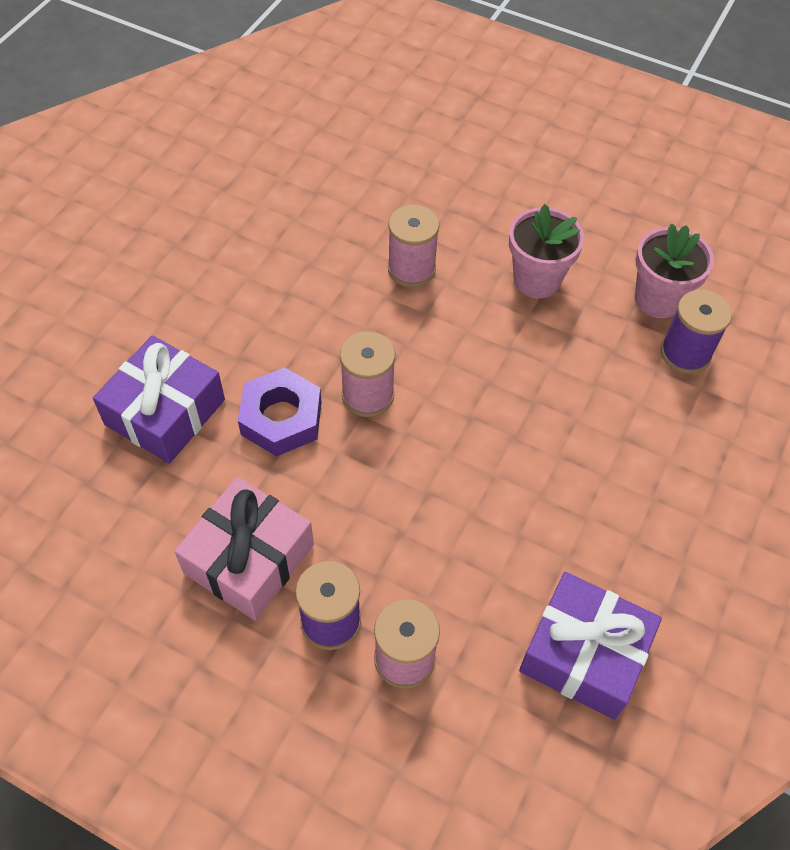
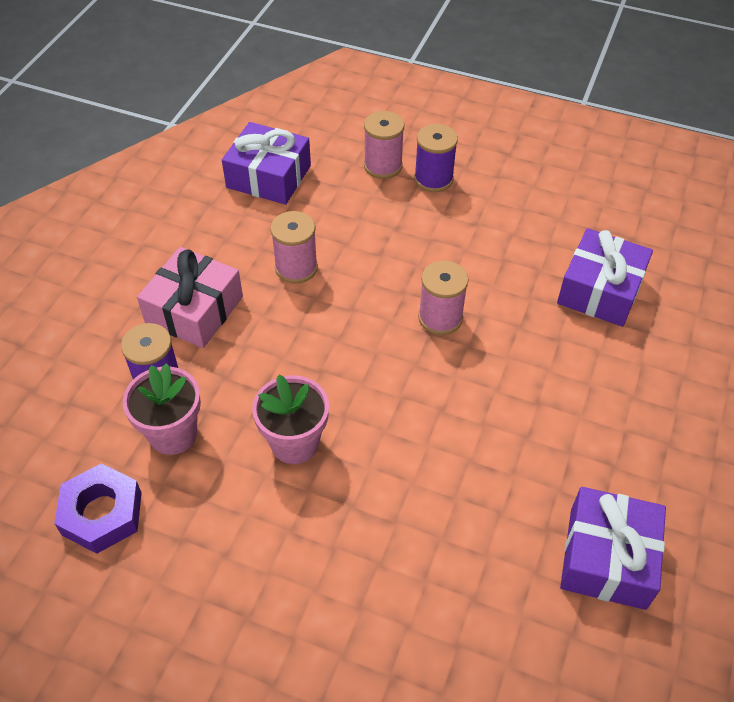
camera: 175 degrees right, 5 degrees down
pink gift [174,477,314,621] -> pink gift moved to [137,247,243,348]
purple nut [238,367,322,457] -> purple nut moved to [54,463,142,554]
pink spool [388,205,440,287] -> pink spool moved to [270,211,318,284]
none -> purple gift [560,487,666,610]

